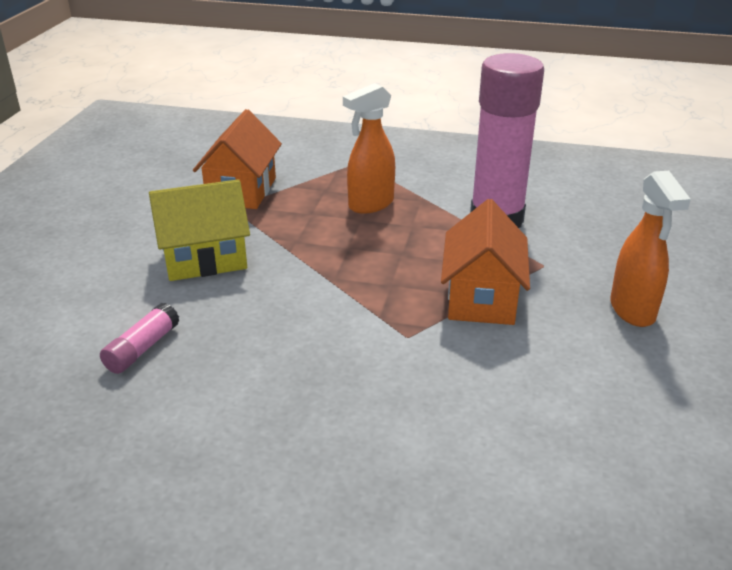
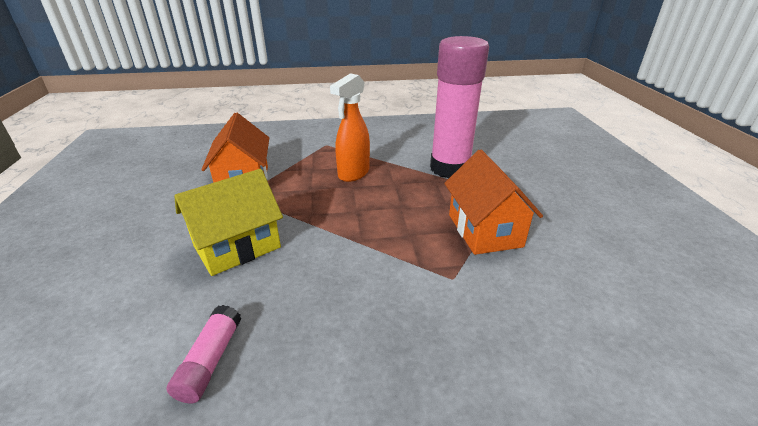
camera: 20 degrees left, 0 degrees up
orange spray bottle [610,171,691,327] -> none

